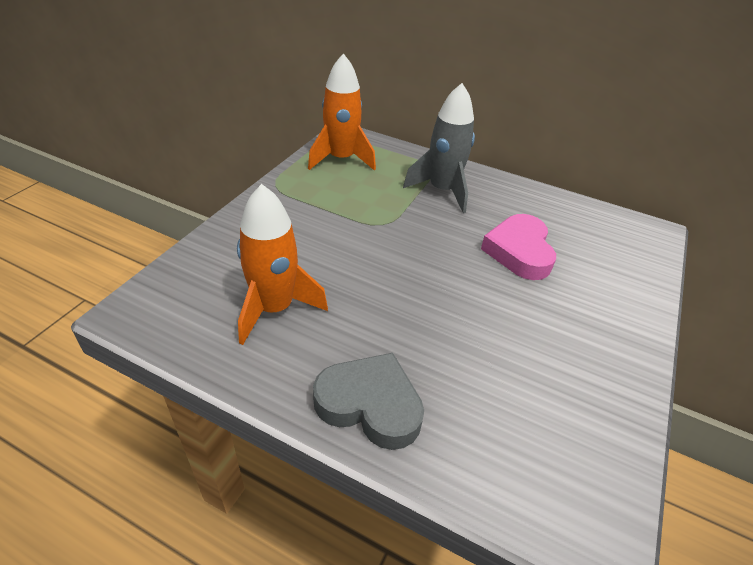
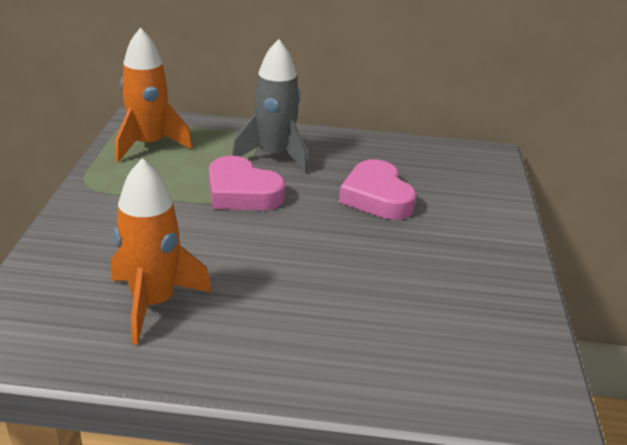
camera: 20 degrees left, 10 degrees down
grey heart [313,353,424,450] -> none
none -> pink heart [209,156,285,210]

